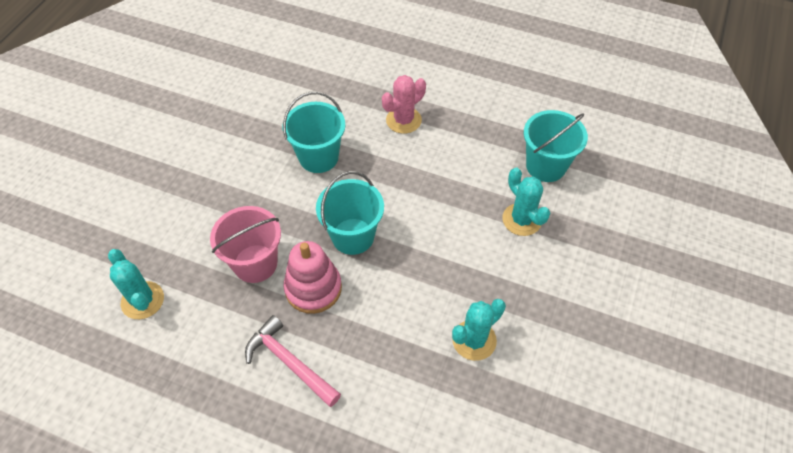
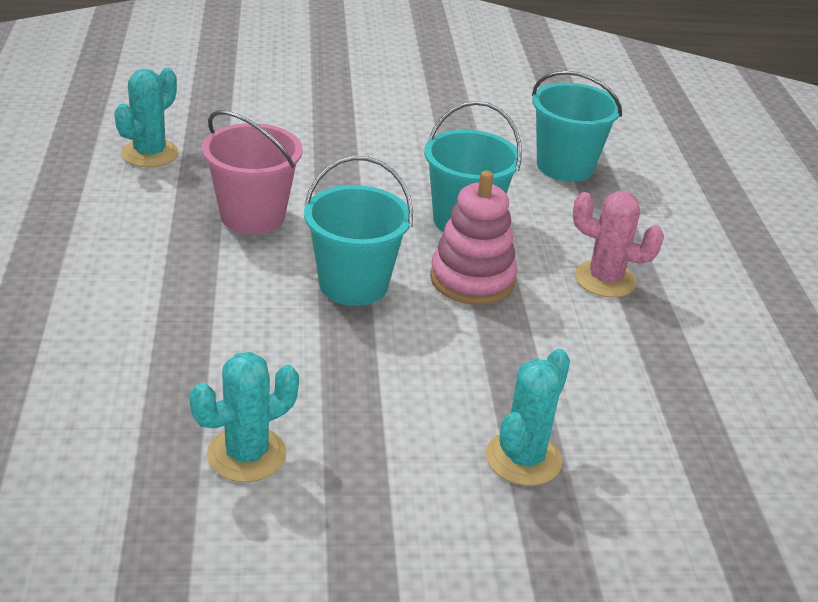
camera: 60 degrees right, 20 degrees down
pink hammer [245,315,341,407] -> none
pink stacking toy [284,241,342,314] -> pink stacking toy moved to [430,170,517,305]
turquoise cactus [452,299,506,361] -> turquoise cactus turned 60 degrees counterclockwise [190,352,299,482]
turquoise bucket [524,110,588,182] -> turquoise bucket moved to [532,71,622,182]

